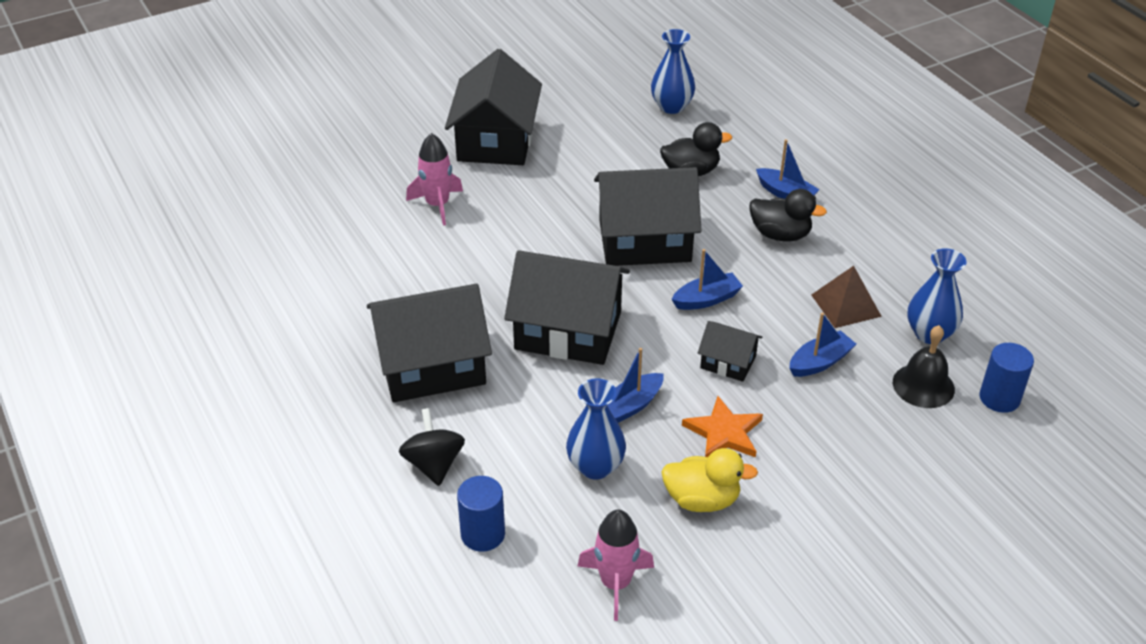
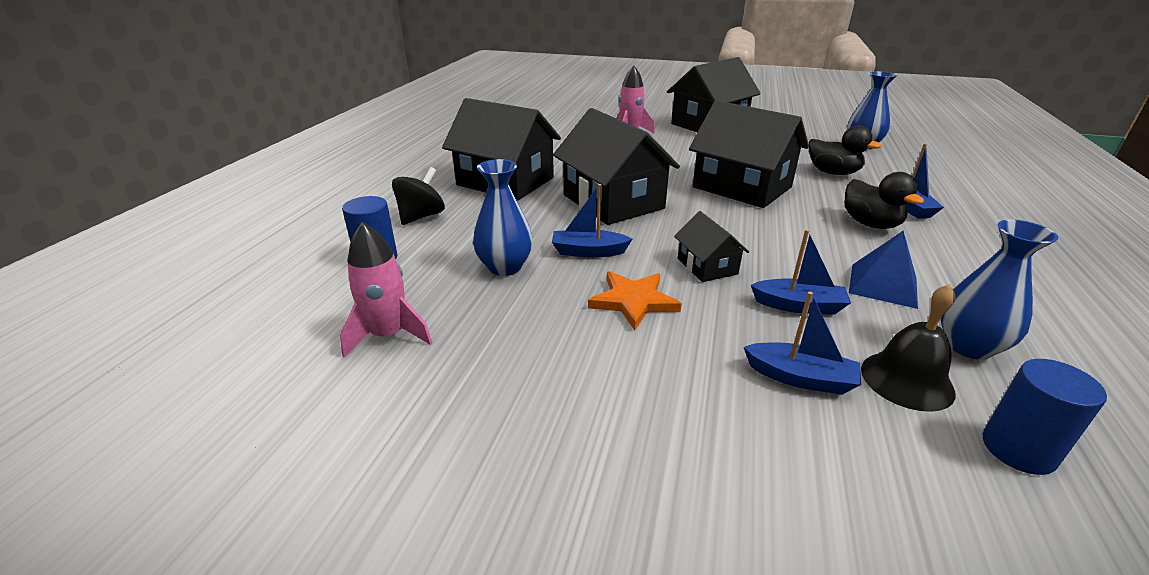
camera: 45 degrees right, 10 degrees down
yellow duck [661,448,758,512] -> none
blue boat [671,249,743,310] -> blue boat moved to [744,292,861,395]
brown pyramid [812,266,882,328] -> blue pyramid [849,231,918,309]

